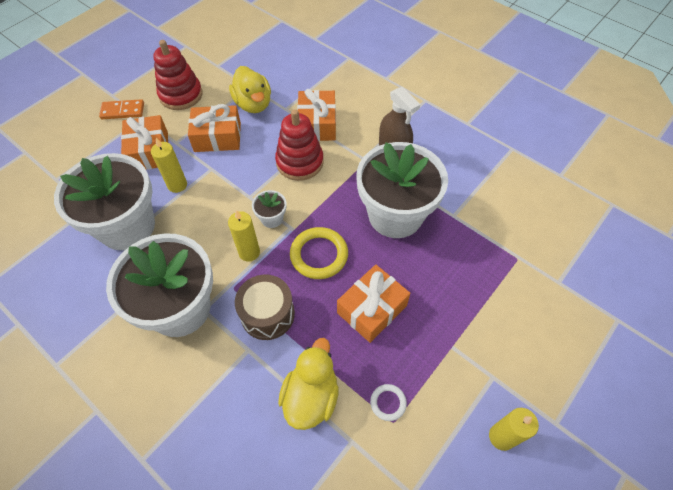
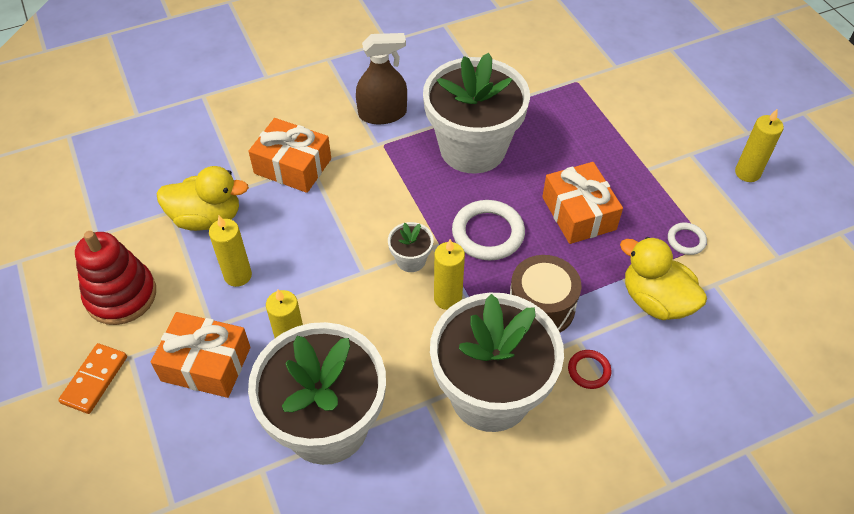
camera: 65 degrees left, 5 degrees down
orange gift [188,104,241,152] -> yellow candle [209,216,252,287]
red stacking toy [275,109,324,181] -> none
yellow ring [290,227,348,279] -> white ring [452,200,525,260]
none -> red ring [568,350,611,389]

